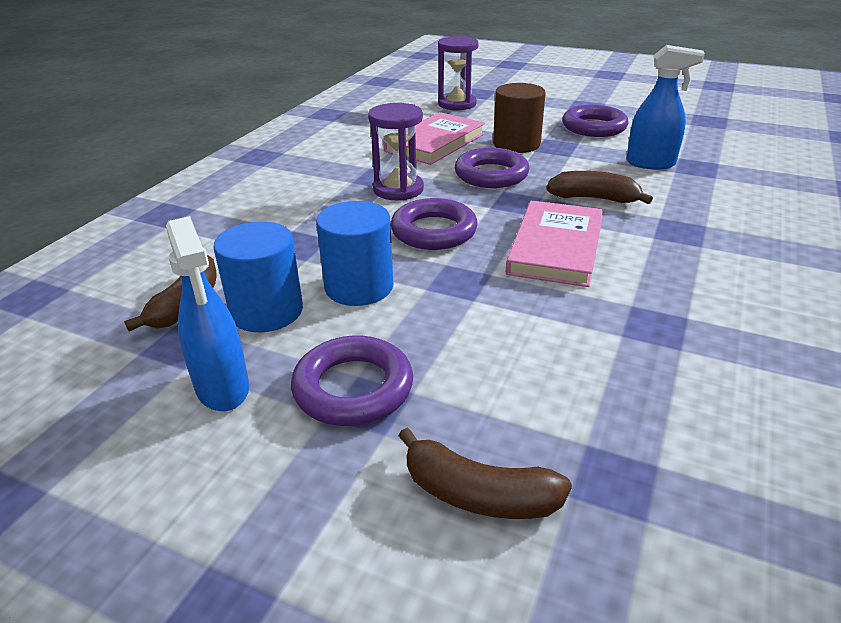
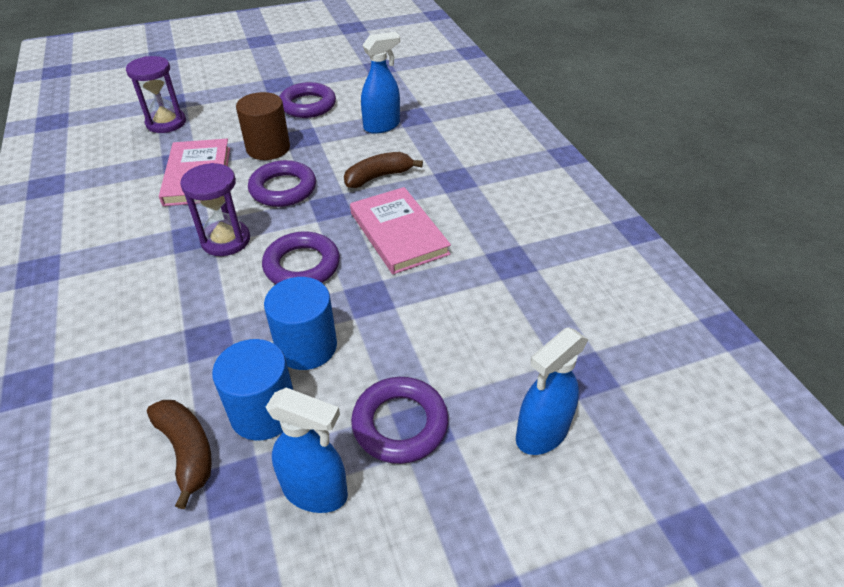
camera: 45 degrees left, 10 degrees up
brown banana [399,427,572,519] -> blue spray bottle [516,327,588,455]

